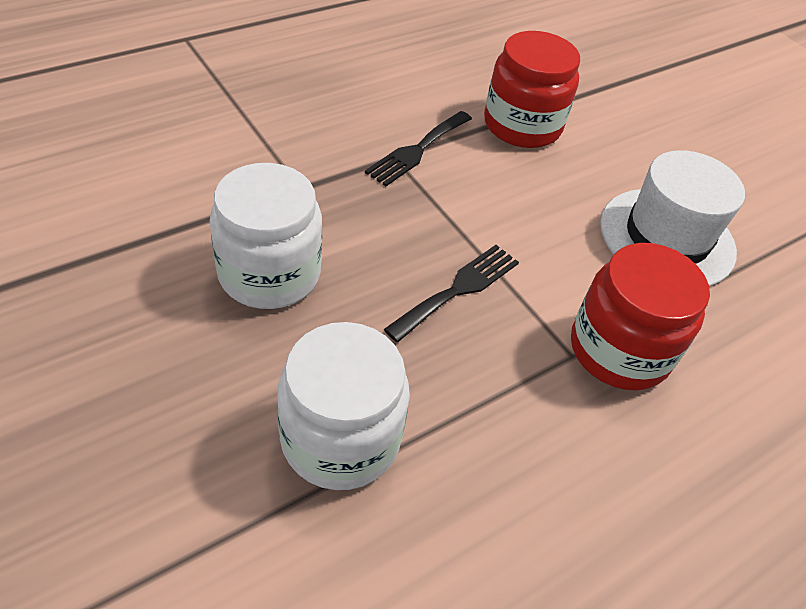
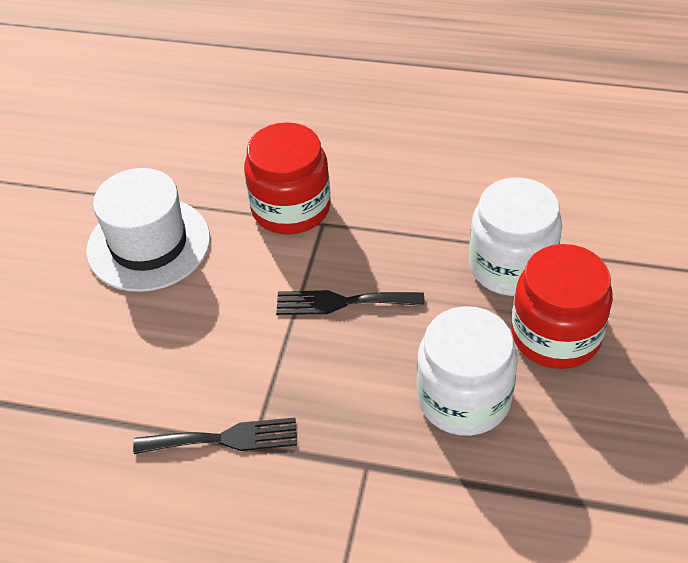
camera: 125 degrees left, 0 degrees up
red jar [484,31,580,148] -> red jar moved to [511,244,613,369]

